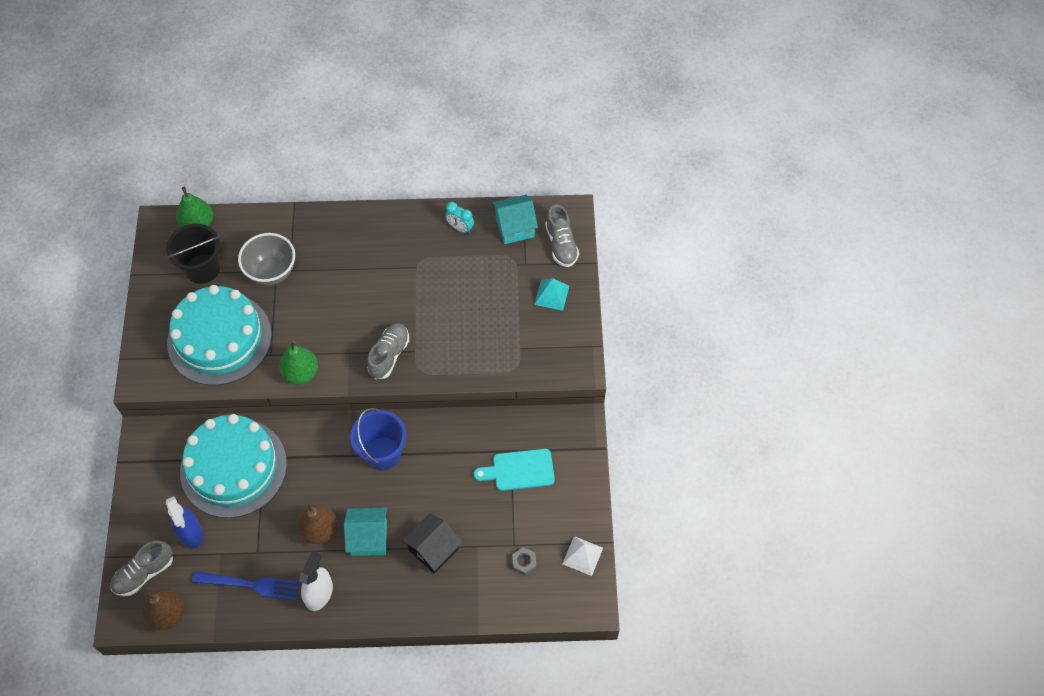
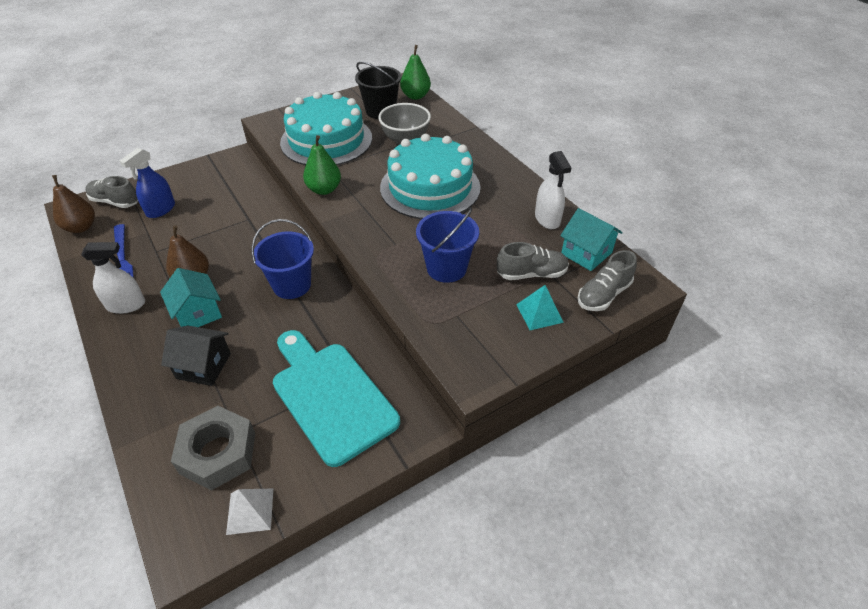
camera: 60 degrees right, 15 degrees down
turquoise cake [180,414,287,518] -> turquoise cake moved to [380,134,481,219]
grey shoe [367,323,409,379] -> grey shoe moved to [497,242,569,280]
turquoise clock [445,202,474,234] -> white spray bottle [535,151,572,229]
turquoise cutting board [473,449,555,491] -> turquoise cutting board [273,330,400,467], size x1.75
grey nut [512,547,536,575] -> grey nut [171,406,255,491], size x2.37
none -> blue bucket [416,207,479,283]

